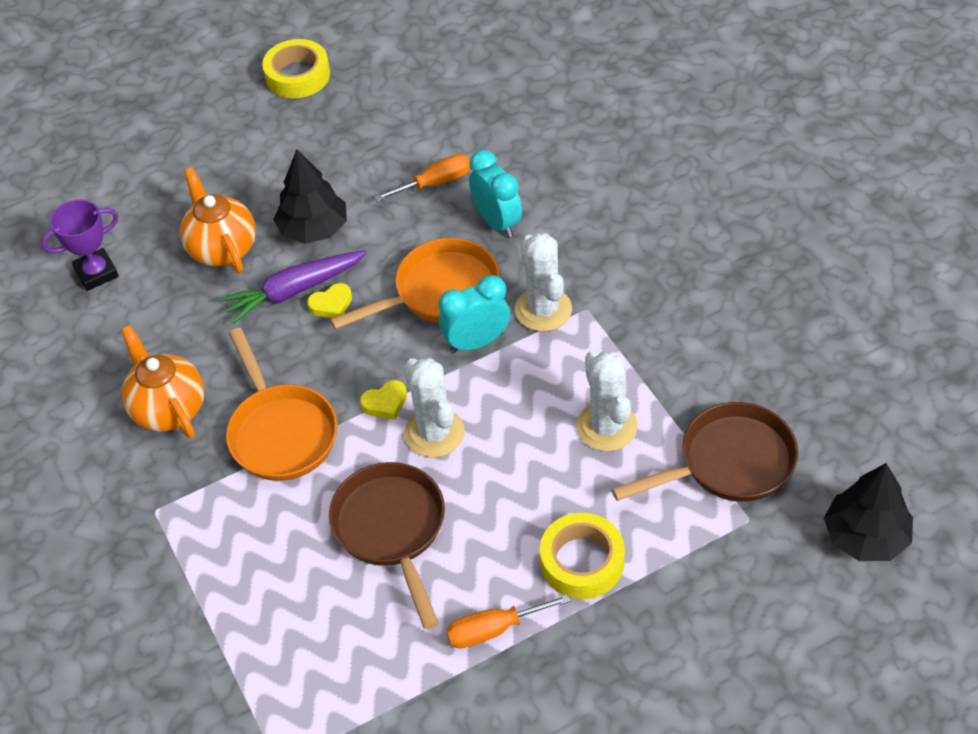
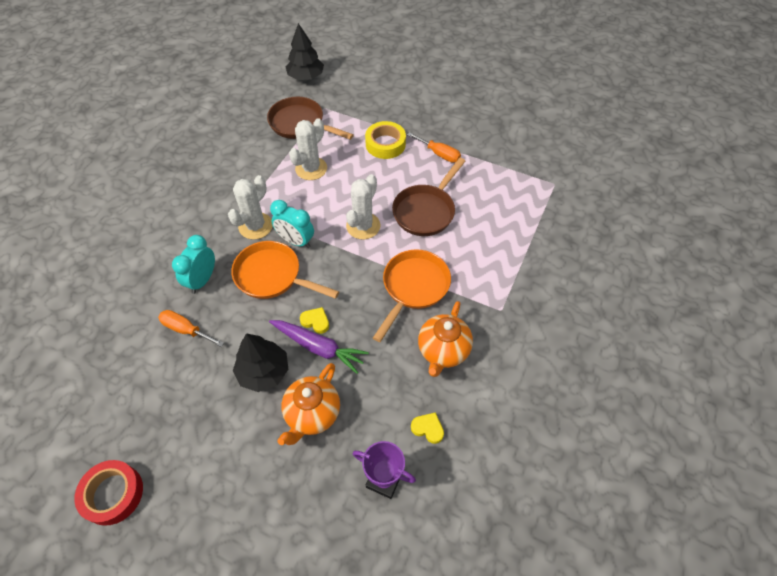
camera: 130 degrees left, 5 degrees up
yellow tape [262,39,330,98] -> red tape [74,460,143,526]
yellow heart [360,380,407,420] -> yellow heart moved to [411,412,444,444]

